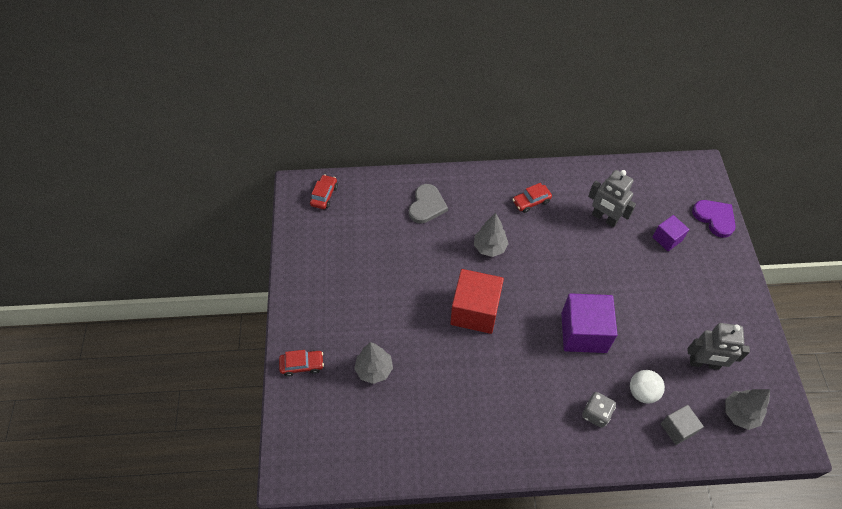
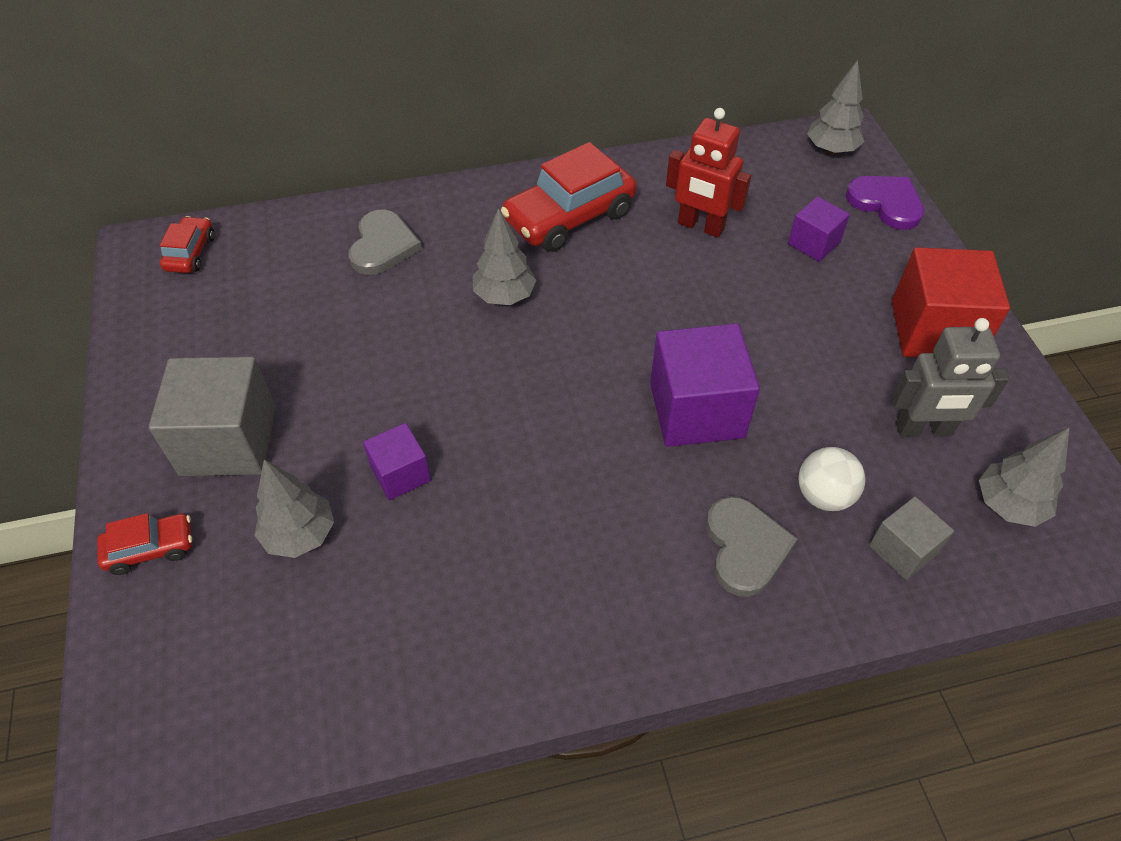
camera: 10 degrees left, 5 degrees down
red cube [450,269,504,334] -> red cube moved to [892,247,1010,357]
red car [512,183,552,213] -> red car [501,142,636,252], size x1.94
grey dice [582,392,616,428] -> grey heart [706,496,798,597]
grey robot [588,170,636,227] -> red robot [666,108,751,238]
none -> grey cube [149,357,276,476]
none -> purple cube [363,423,431,500]
none -> grey tree [807,60,864,154]

